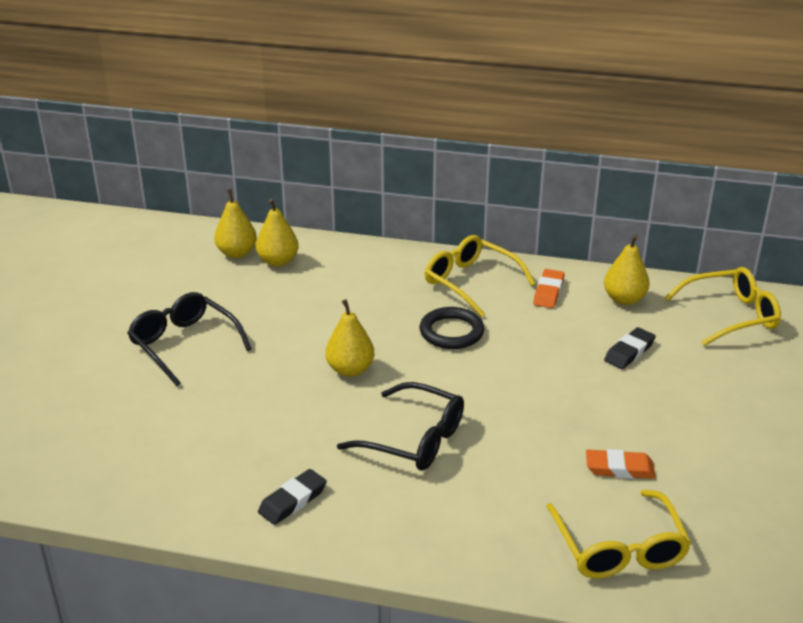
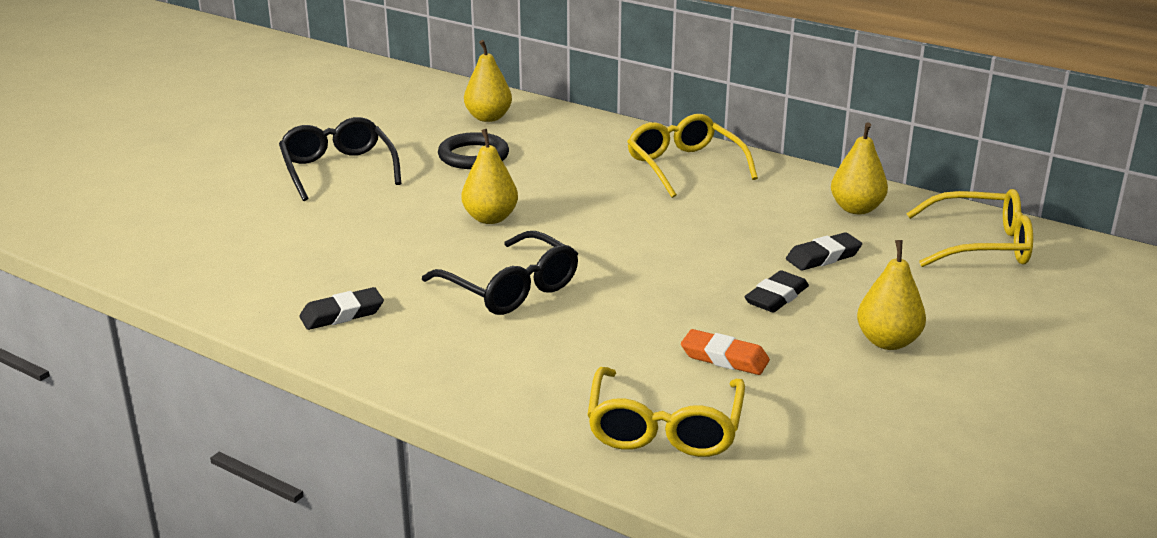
camera: 20 degrees right, 5 degrees down
yellow pear [214,189,257,258] -> yellow pear moved to [857,240,926,350]
black ring [420,307,484,349] -> black ring moved to [438,132,509,169]
orange eraser [533,269,565,308] -> none
none -> black eraser [745,270,809,313]

